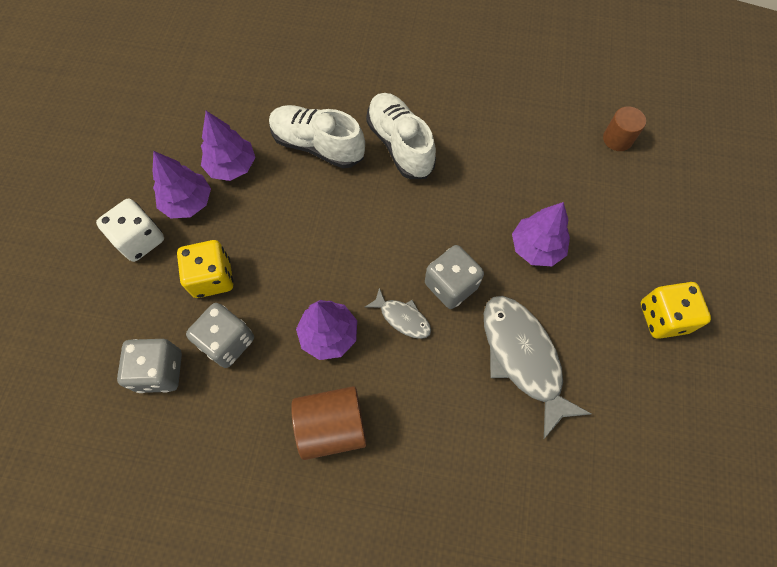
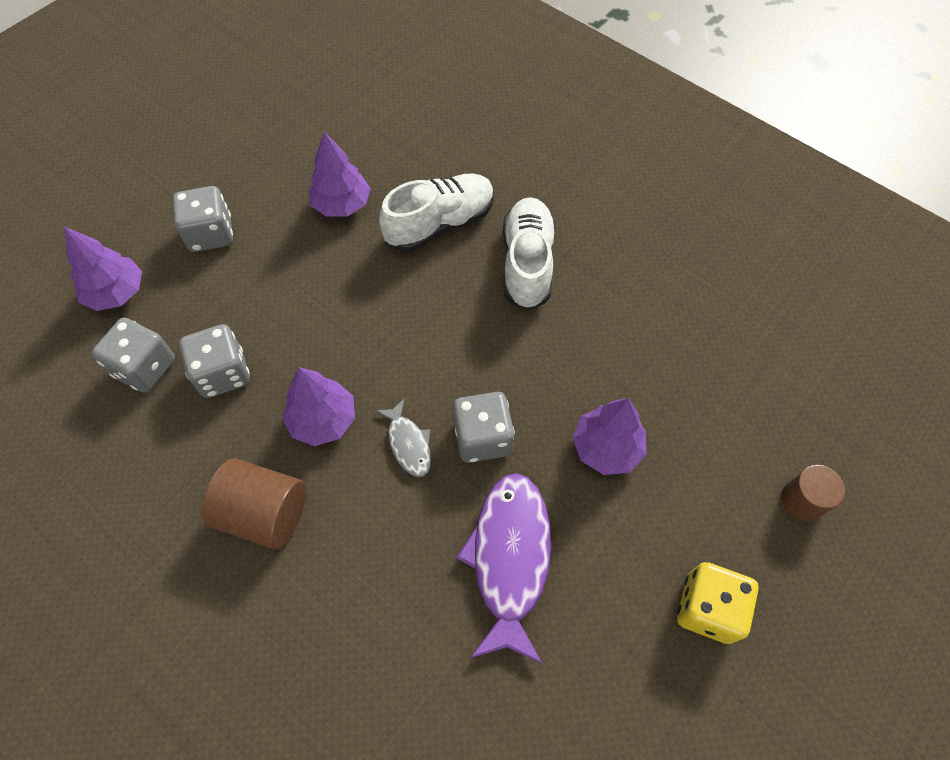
camera: 30 degrees right, 5 degrees down
white dice [96,199,164,262] -> grey dice [173,186,233,252]
purple tree [153,151,211,218] -> purple tree moved to [64,227,142,311]
yellow dice [177,240,233,298] -> none
white shoe [269,105,365,169] -> white shoe turned 90 degrees clockwise [379,173,494,252]
grey fish [484,296,591,439] -> purple fish [456,473,551,664]
brown cylinder [603,106,646,151] -> brown cylinder moved to [781,465,845,521]

